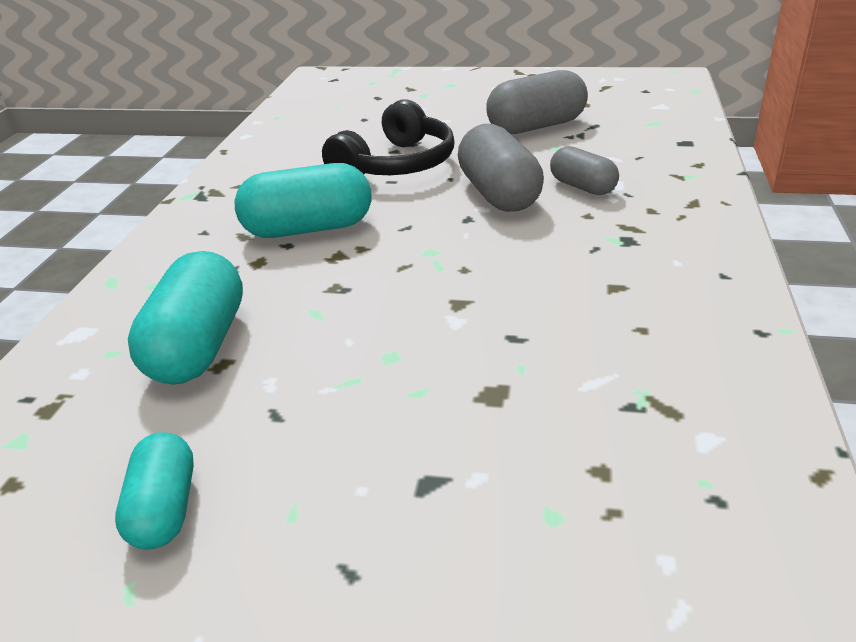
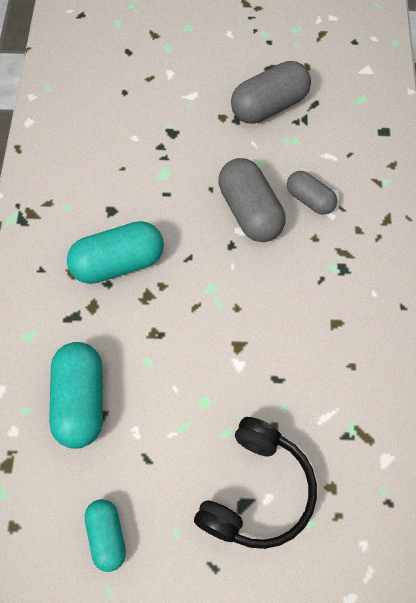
camera: 10 degrees left, 30 degrees up
black headphones [322,99,455,175] -> black headphones moved to [194,417,317,549]

